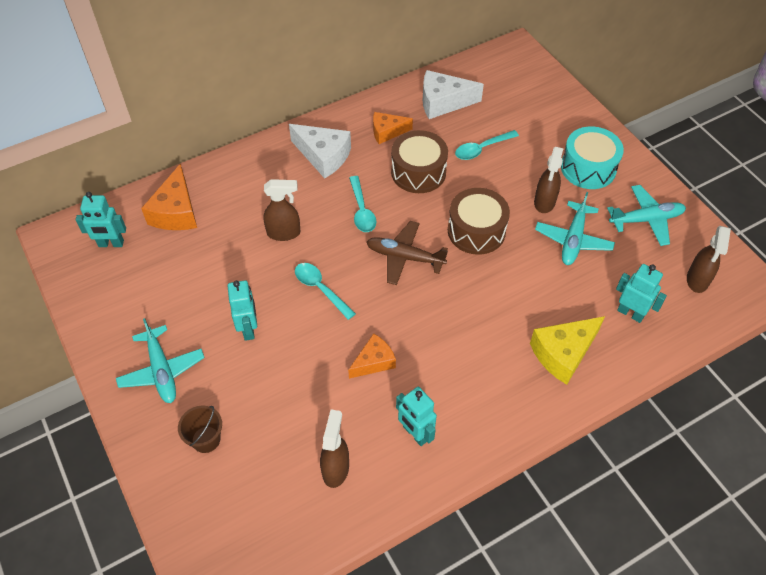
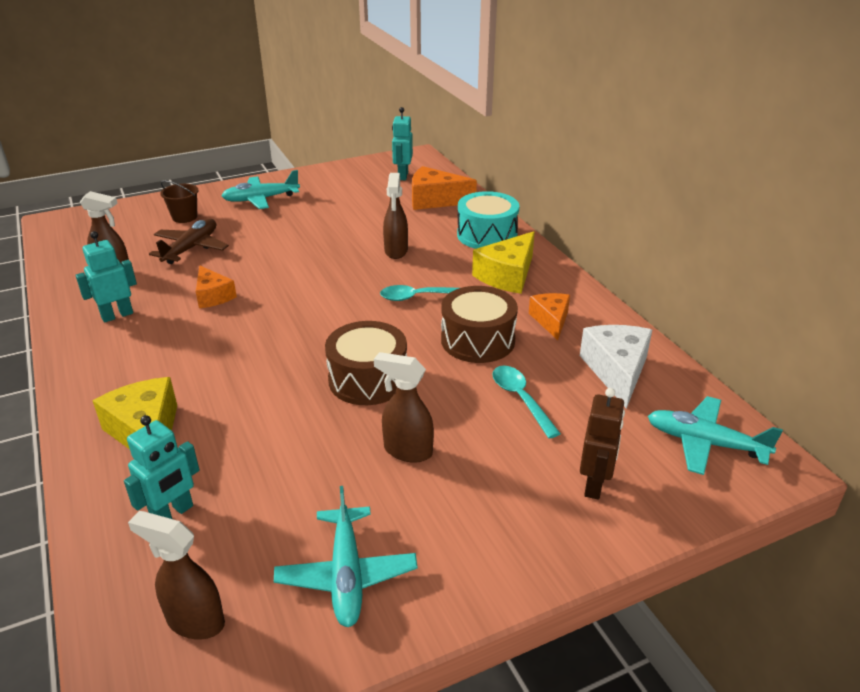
camera: 95 degrees right, 20 degrees down
turquoise robot [227,280,257,341] -> none
white cheese [289,124,351,179] -> yellow cheese [472,231,535,294]
turquoise spoon [295,263,356,320] -> none
brown plane [367,221,448,285] -> brown plane moved to [149,219,229,264]
turquoise plane [535,192,615,265] -> turquoise plane moved to [648,396,783,475]
turquoise drum [561,126,624,189] -> turquoise drum moved to [457,191,519,249]
none -> brown robot [580,388,625,499]

